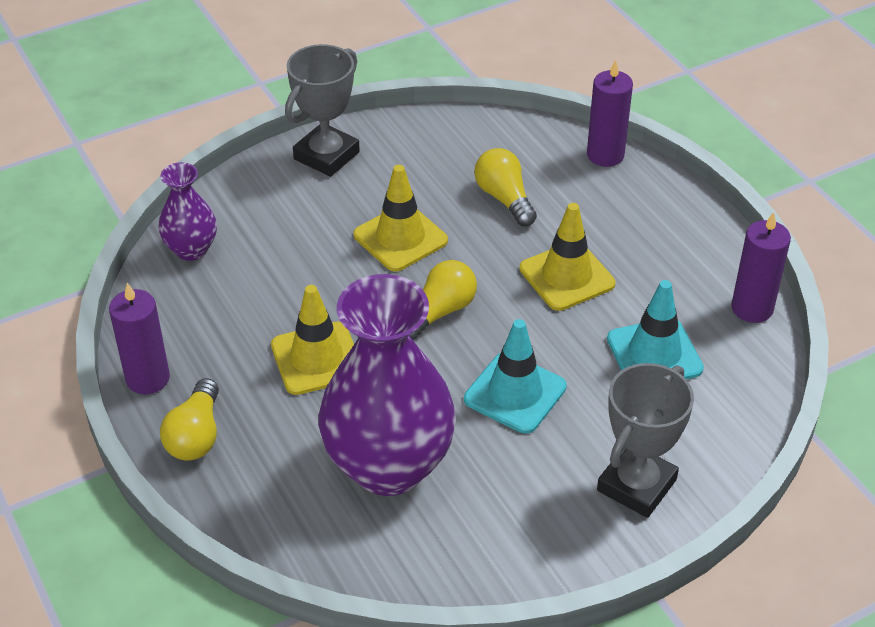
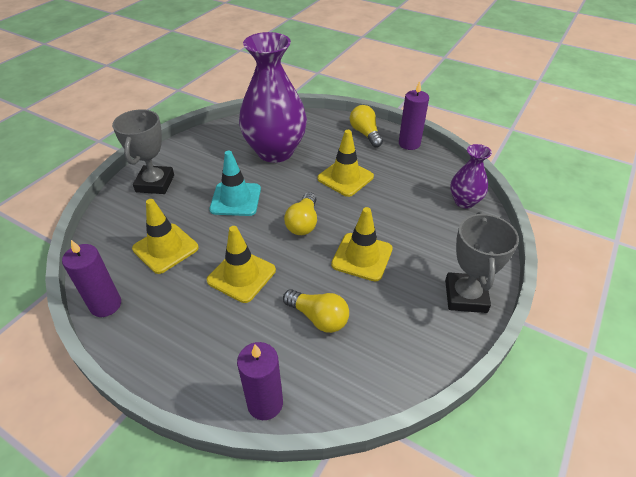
camera: 150 degrees right, 0 degrees up
turquoise traffic cone [607,280,704,379] -> yellow traffic cone [132,199,199,274]

